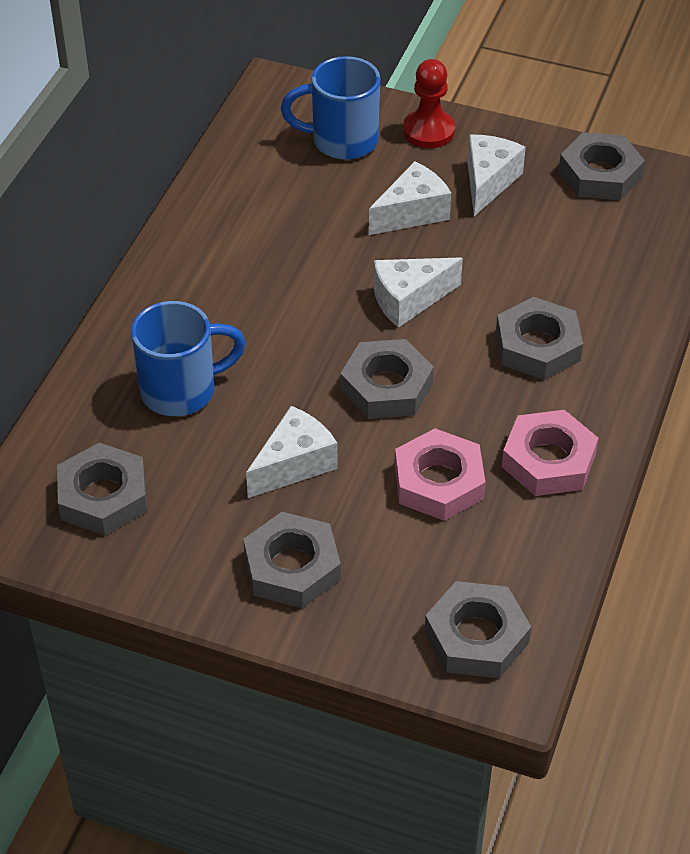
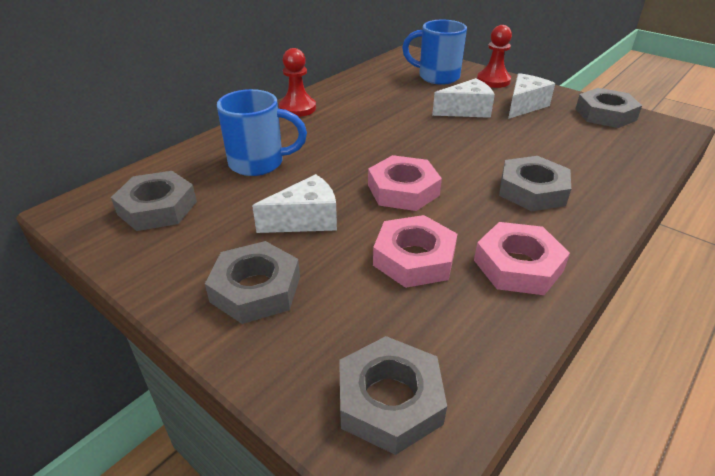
camera: 20 degrees right, 10 degrees down
grey nut [340,339,434,419] -> pink nut [368,155,442,211]
white cheese [374,257,463,328] -> none
none -> red pawn [279,48,316,117]

